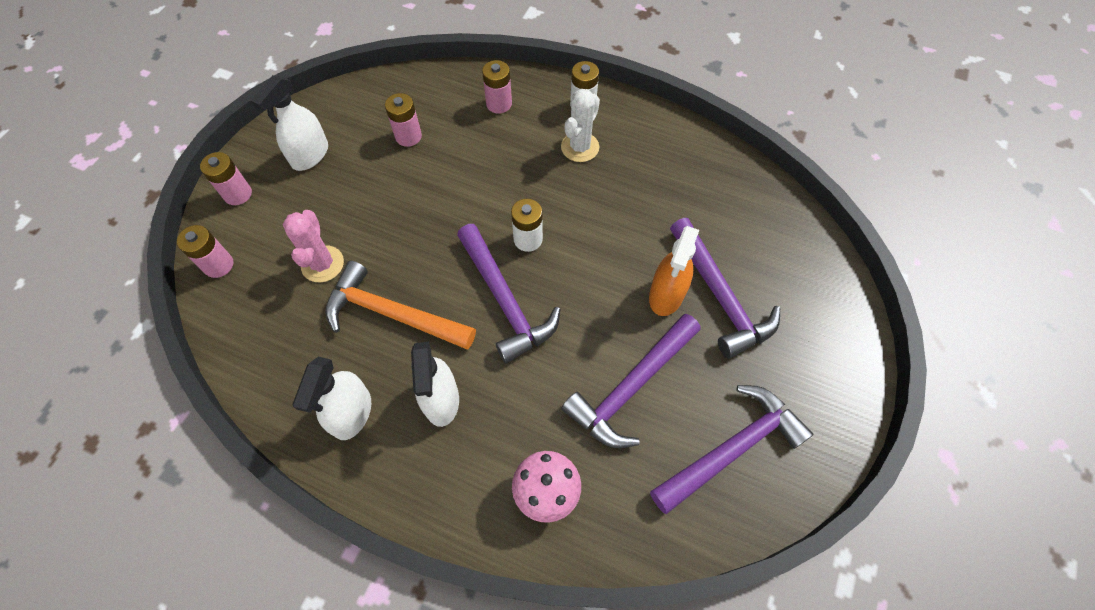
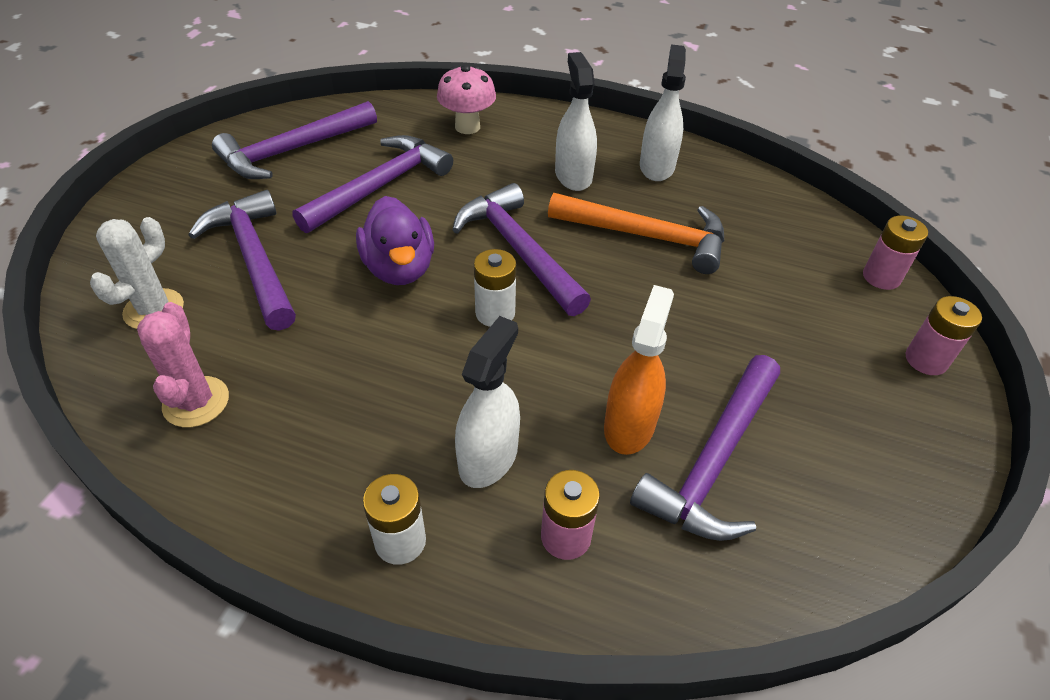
camera: 175 degrees right, 15 degrees down
white spray bottle [251,75,328,171] -> white spray bottle moved to [455,316,520,488]
pink cactus [283,210,344,282] -> pink cactus moved to [137,302,229,427]
pink battery [385,93,422,147] -> purple hammer [630,355,780,541]
white cactus [561,89,600,162] -> white cactus moved to [90,217,184,329]
orange spray bottle [649,226,699,316] -> orange spray bottle moved to [604,285,674,455]
none -> purple duck [356,196,434,285]

